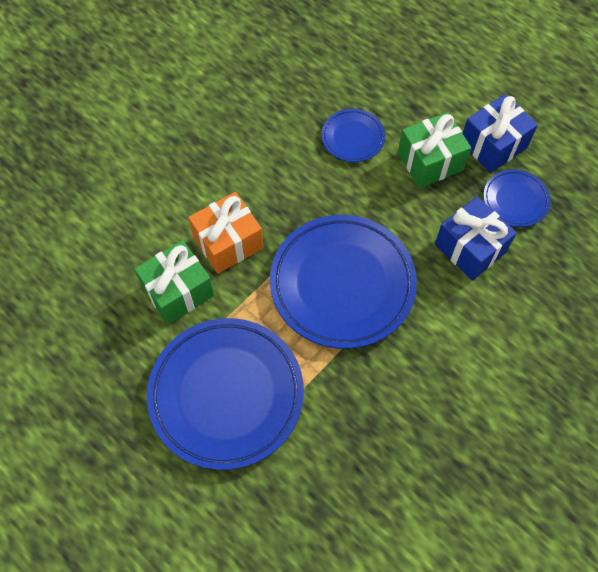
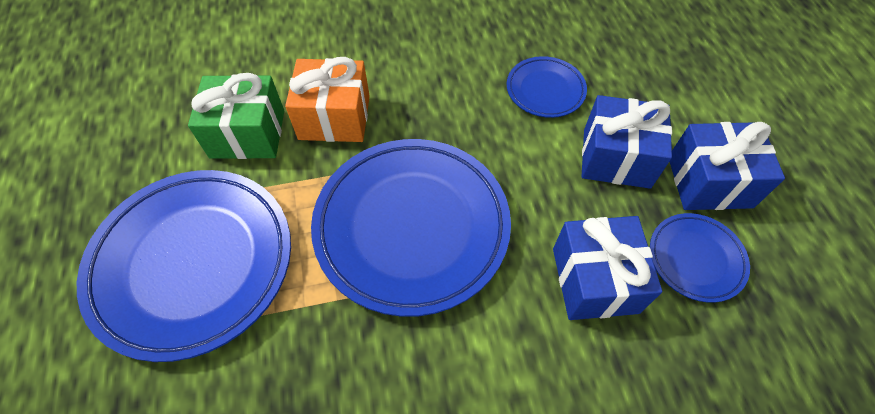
camera: 35 degrees right, 5 degrees down
green gift [398,112,471,188] -> blue gift [582,95,672,189]

